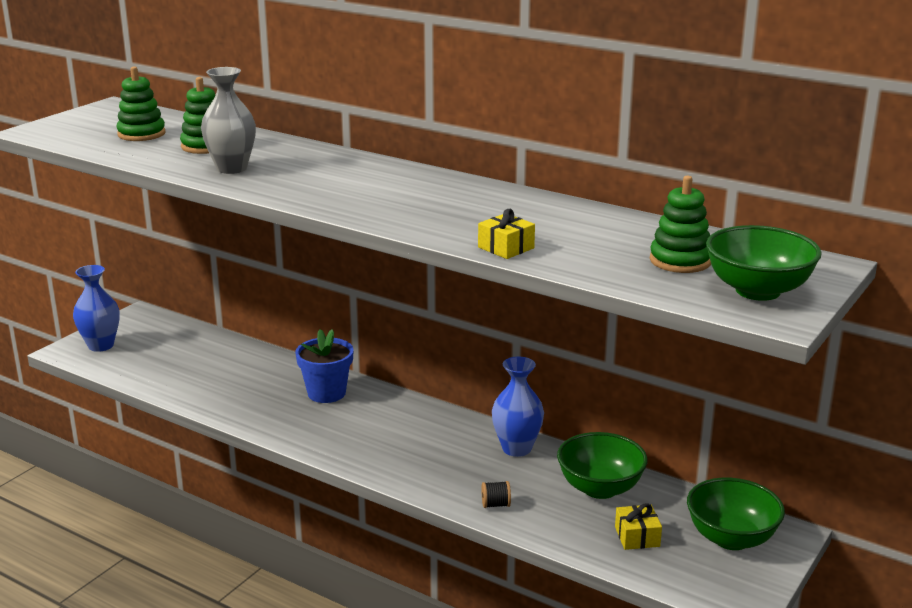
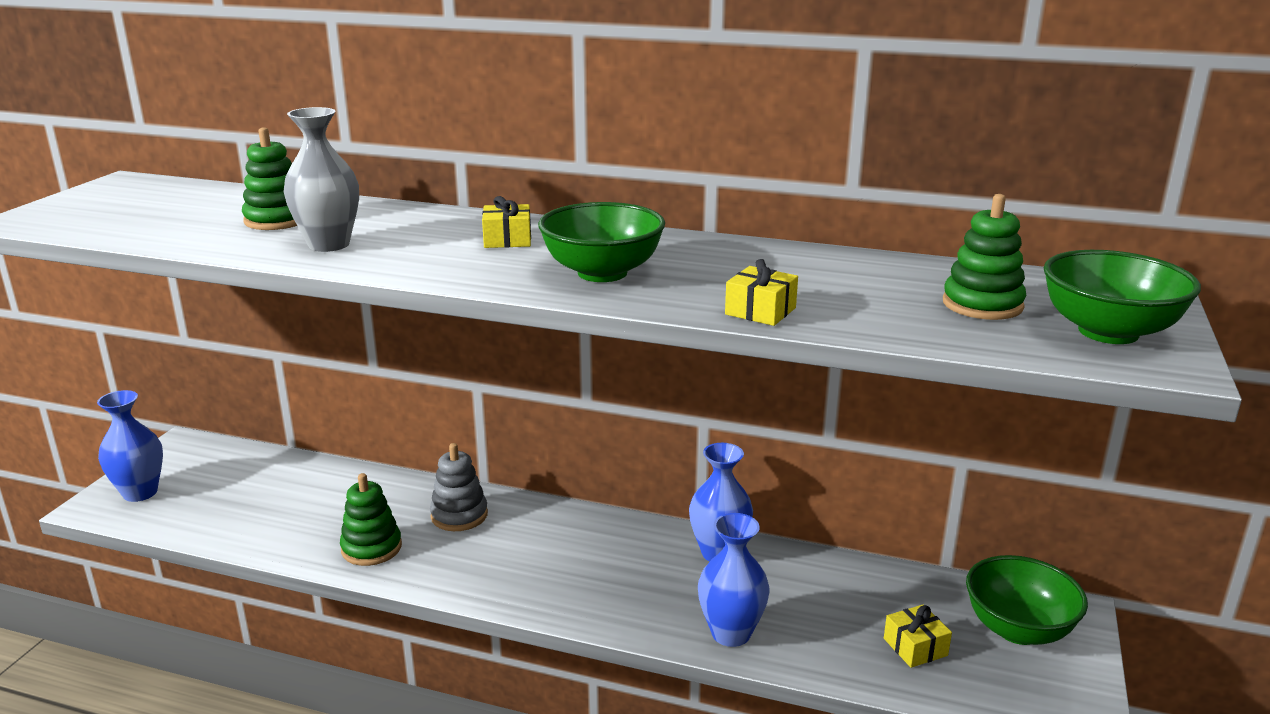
camera: 15 degrees left, 0 degrees up
green stacking toy [116,66,165,141] -> green stacking toy moved to [340,473,402,566]
blue flower pot [295,329,354,403] -> grey stacking toy [430,443,488,531]
black spool [481,481,511,508] -> blue vase [698,513,769,647]
green bowl [557,432,648,499] -> green bowl moved to [538,202,665,282]
none -> yellow gift [482,196,531,248]

